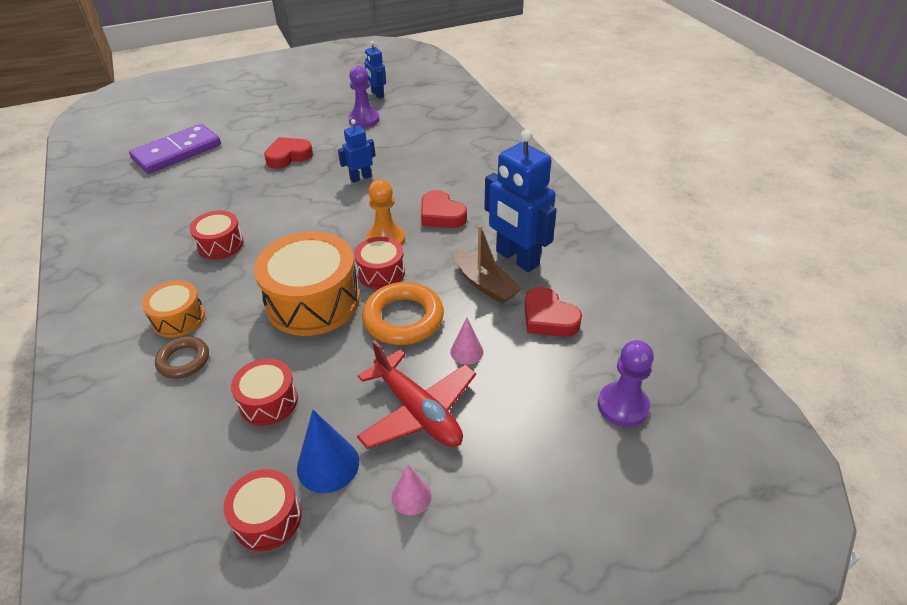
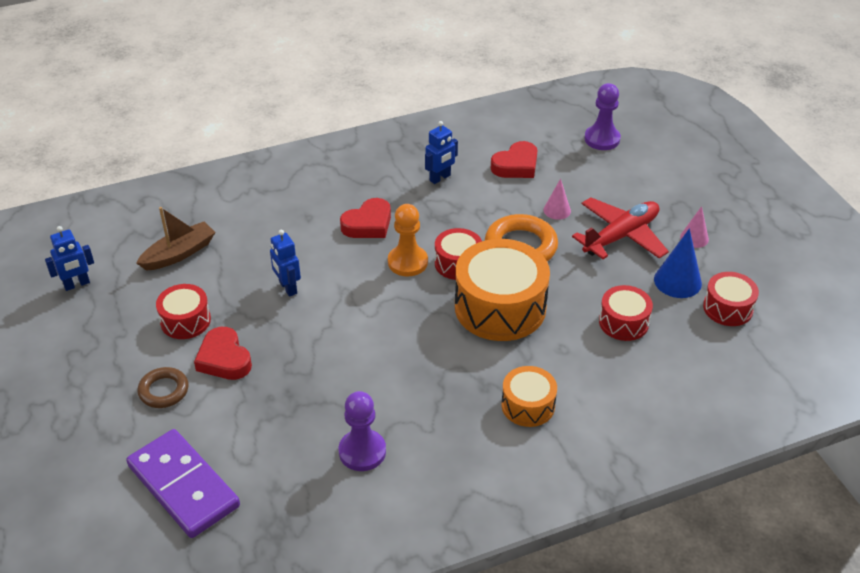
camera: 90 degrees left, 0 degrees up
brown ring [155,336,209,379] -> brown ring moved to [138,367,188,408]
red drum [190,211,244,260] -> red drum moved to [156,284,211,339]
purple pawn [348,66,379,128] -> purple pawn moved to [339,391,386,471]
brown boat [454,225,522,304] -> brown boat moved to [136,207,216,271]
blue robot [484,129,557,272] -> blue robot [425,121,458,184], size x0.53

